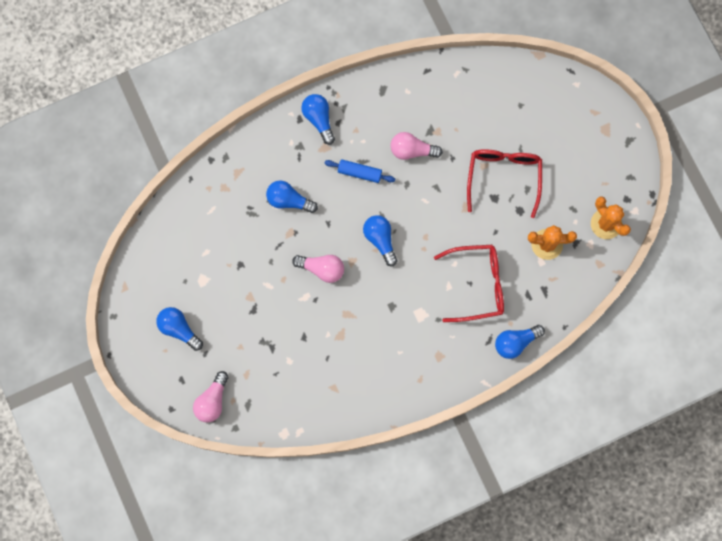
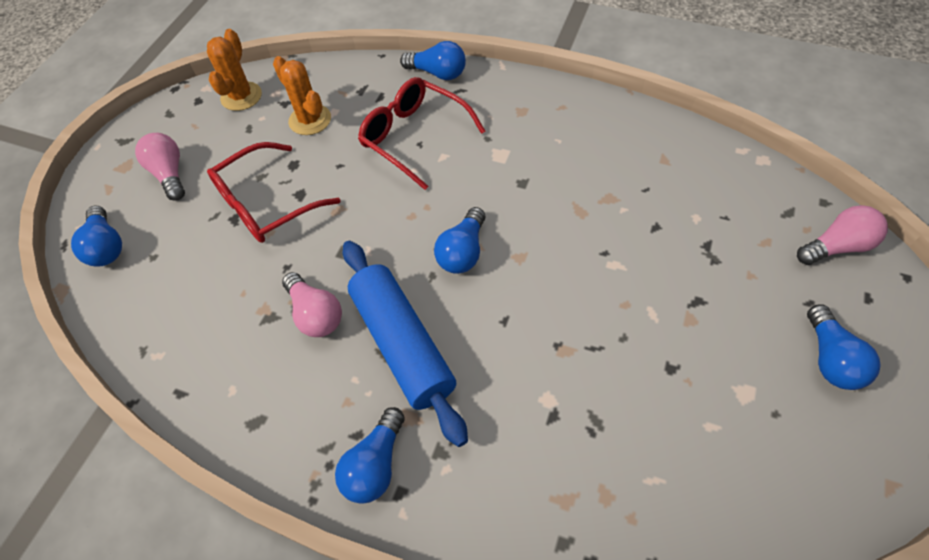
camera: 130 degrees left, 20 degrees down
blue light bulb [266,181,318,213] -> blue light bulb moved to [71,205,122,267]
pink light bulb [292,255,344,283] -> pink light bulb moved to [135,133,185,201]
blue rolling pin [324,159,395,183] -> blue rolling pin [343,241,468,447], size x1.98

